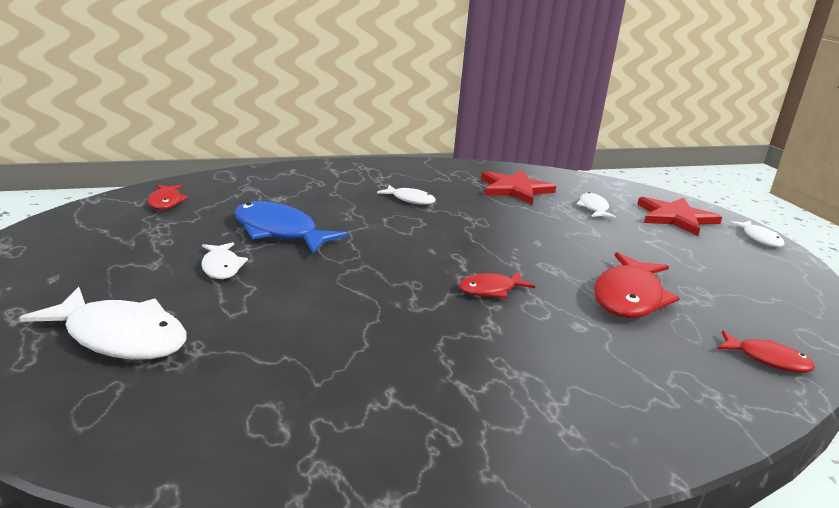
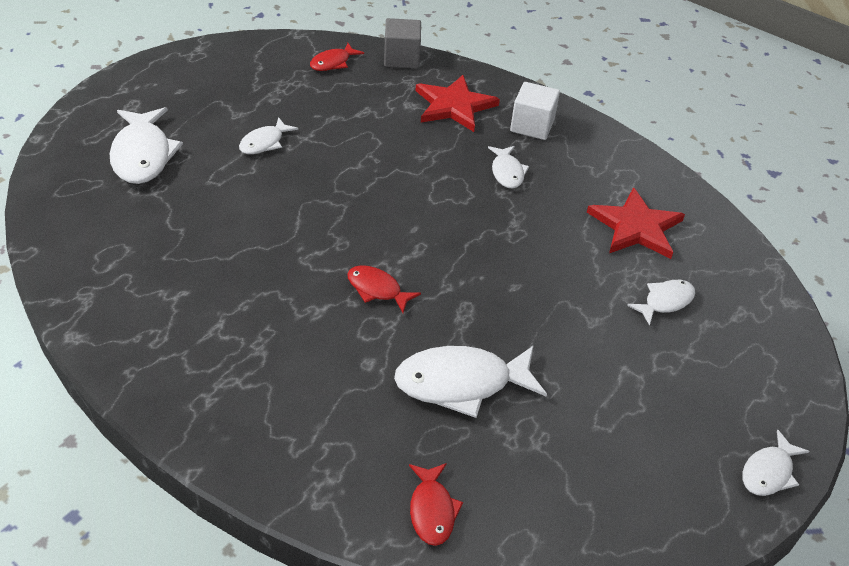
camera: 55 degrees right, 20 degrees up
blue fish [234,201,349,253] -> none
red fish [594,252,680,318] -> white fish [394,345,547,418]
red star [637,197,722,236] -> red star moved to [416,75,500,132]
none -> grey cube [384,18,421,68]
none -> white cube [510,82,560,140]

